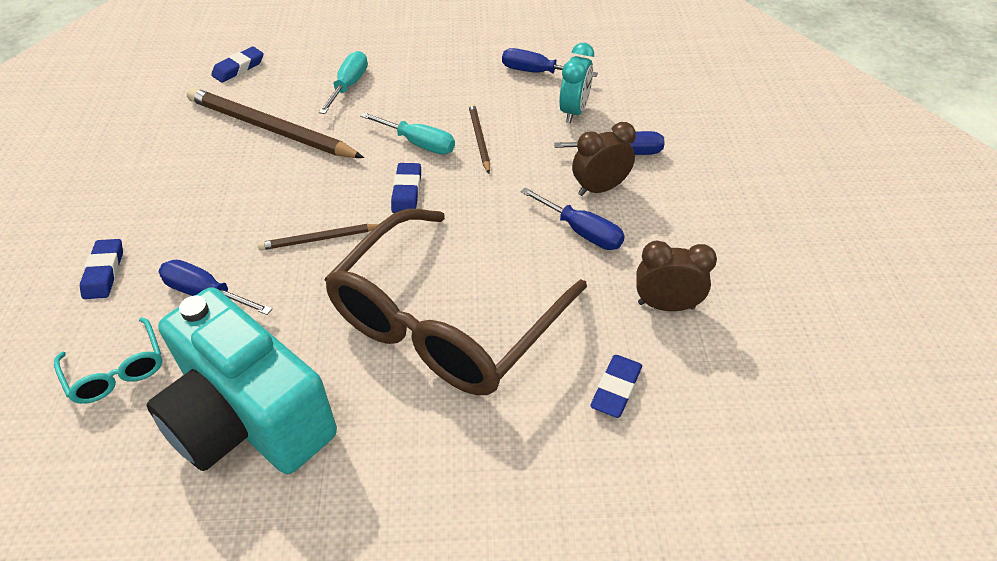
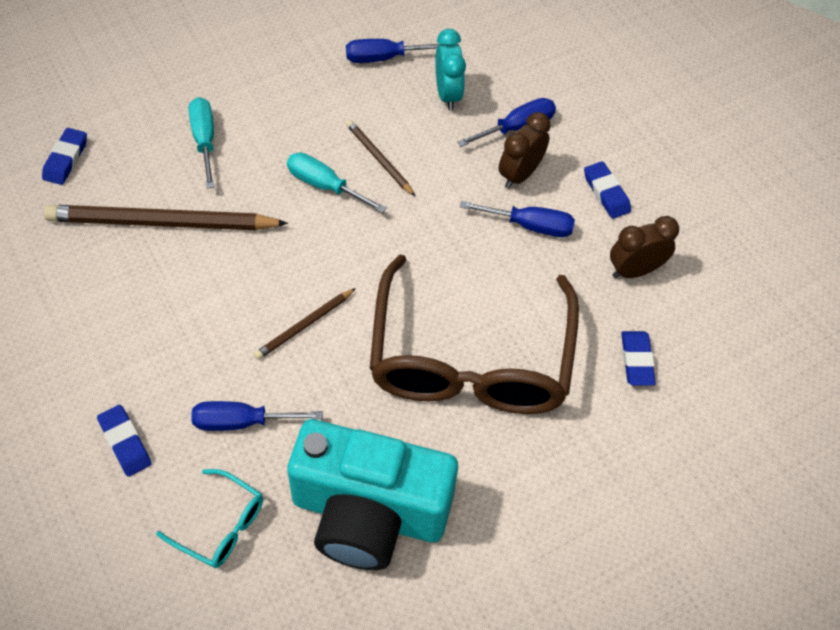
camera: 30 degrees left, 10 degrees up
turquoise screwdriver [360,112,455,154] -> turquoise screwdriver turned 150 degrees counterclockwise [287,152,387,213]
blue eraser [391,163,421,213] -> blue eraser moved to [584,161,631,219]

